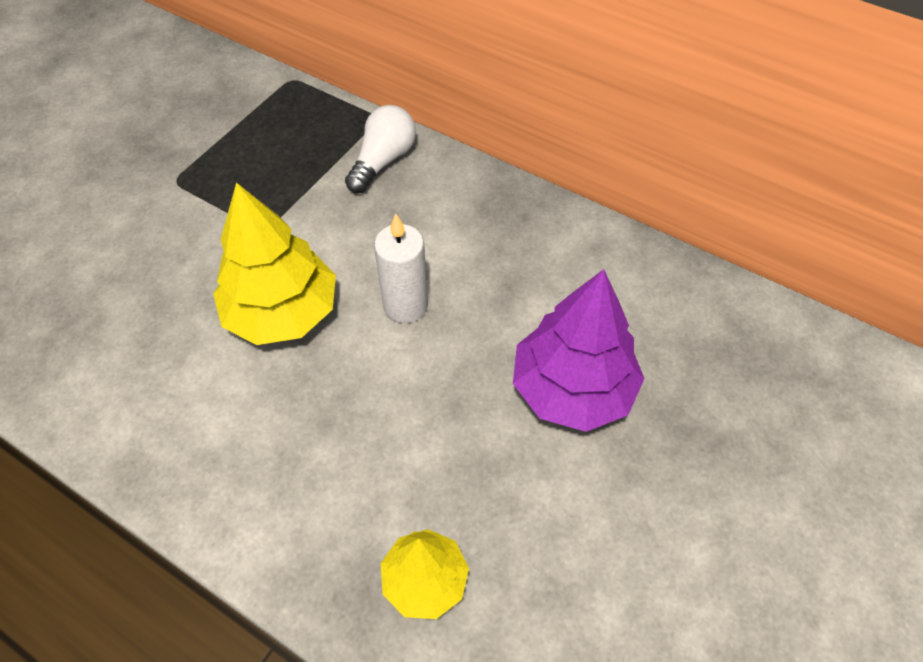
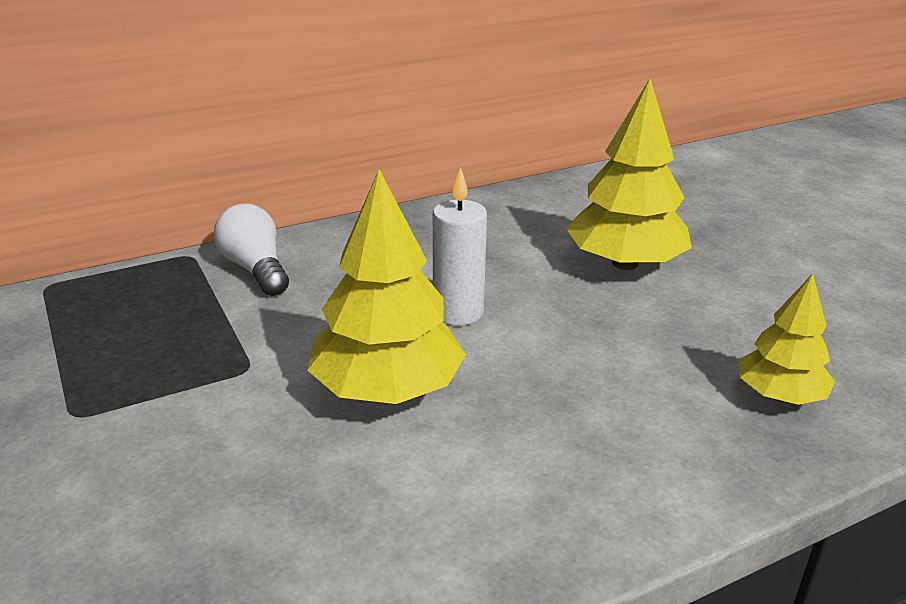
camera: 60 degrees left, 25 degrees down
purple tree [513,269,645,432] -> yellow tree [566,79,692,270]

